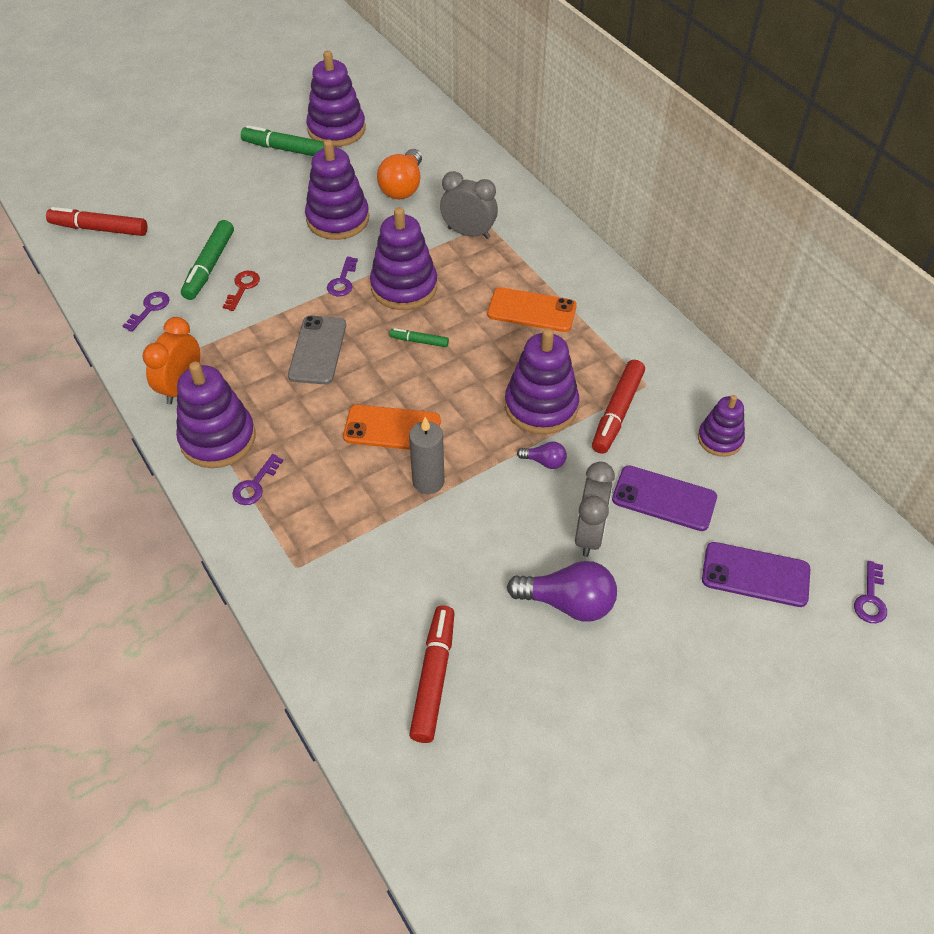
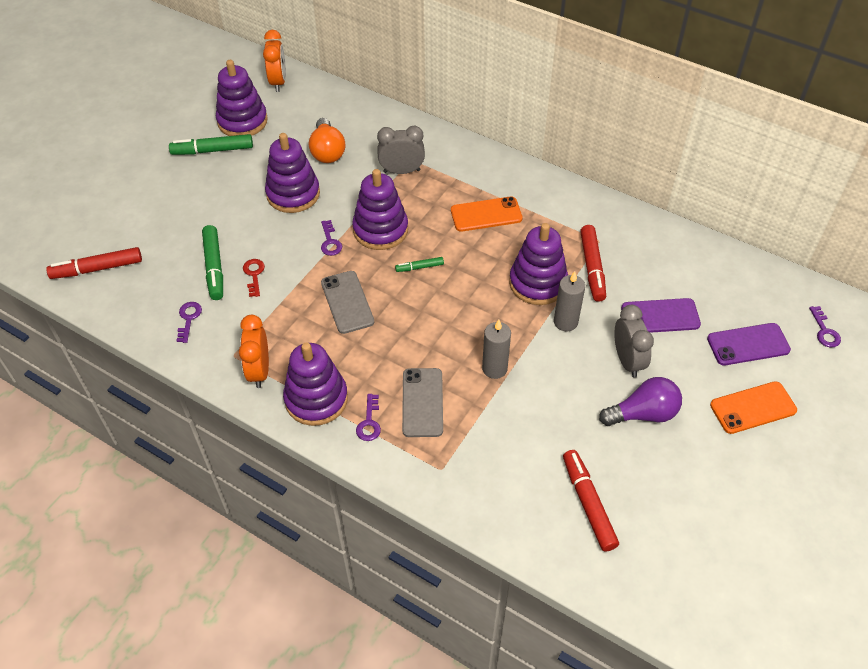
camera: 25 degrees left, 0 degrees up
orange phone [343,405,441,450] -> orange phone moved to [710,381,797,434]
purple light bulb [517,441,567,469] -> grey candle [554,271,585,331]
purple stacking toy [698,395,745,457] -> none
none -> orange clock [263,30,286,92]
none -> grey phone [402,368,443,437]

